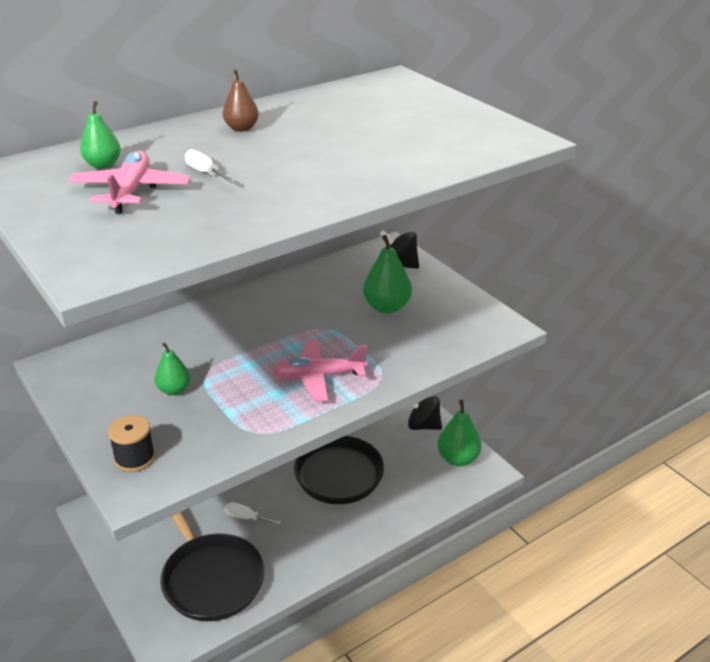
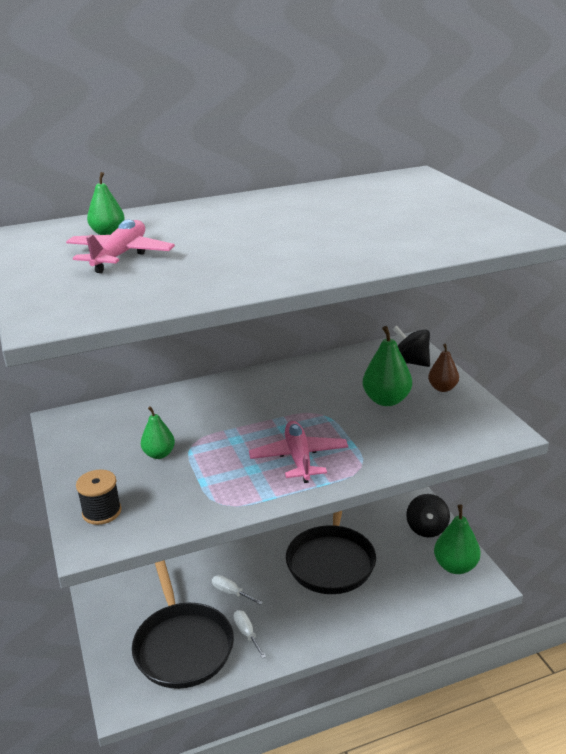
camera: 15 degrees right, 5 degrees down
white screwdriver [185,149,236,183] -> white screwdriver moved to [234,610,266,659]
brown pear [223,69,259,132] -> brown pear moved to [428,344,459,392]
pink plane [273,339,368,402] -> pink plane turned 75 degrees clockwise [249,421,348,483]
black spinning top [408,396,442,430] -> black spinning top turned 120 degrees counterclockwise [406,494,450,537]

